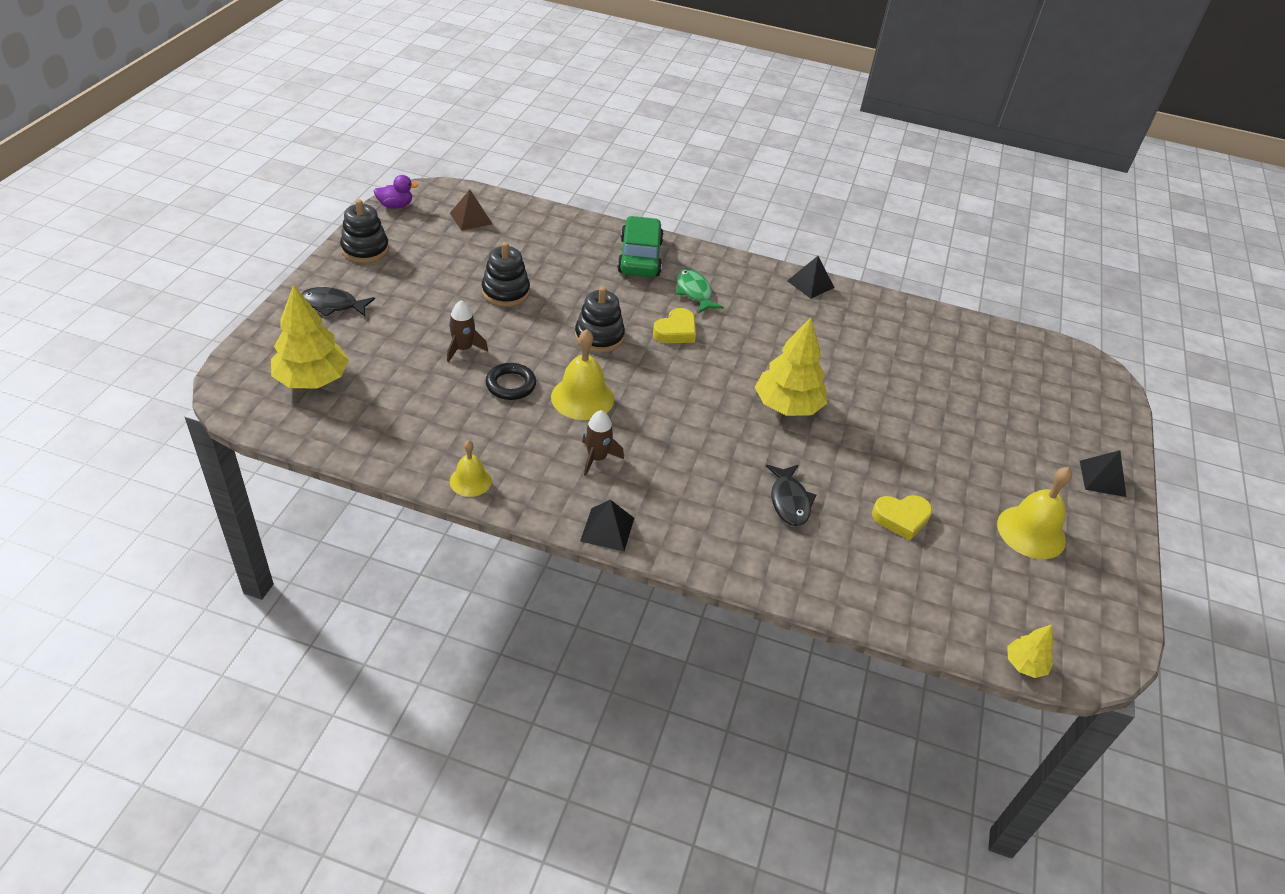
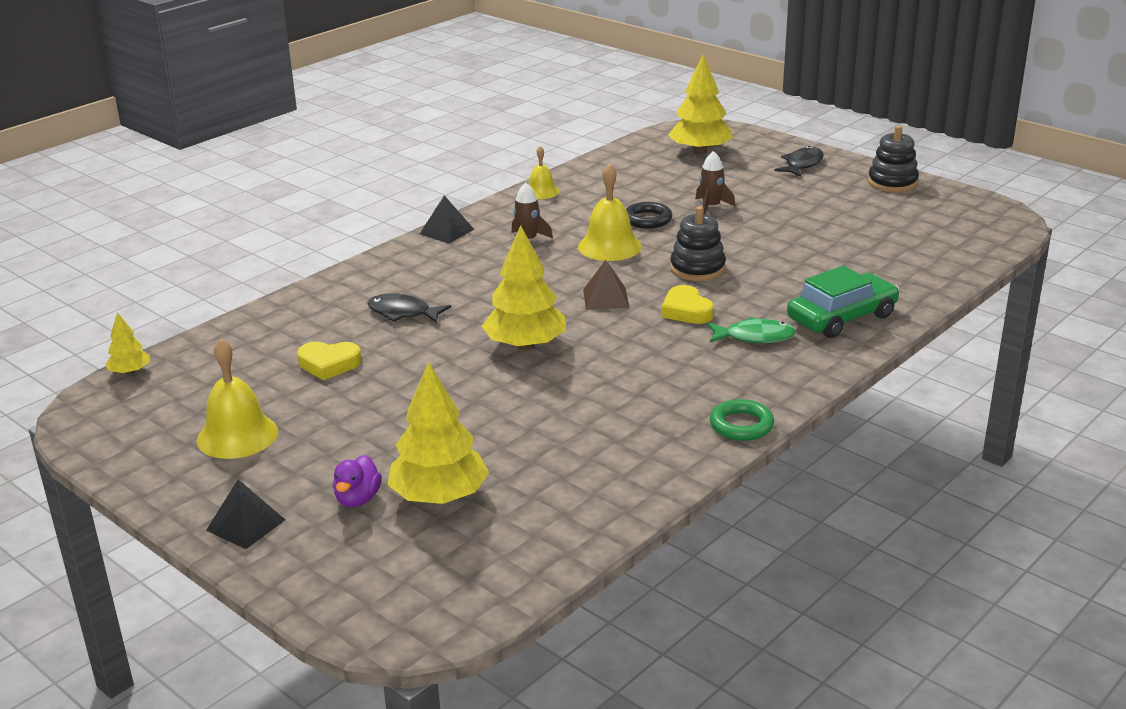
camera: 120 degrees right, 15 degrees down
purple duck [374,175,418,209] -> purple duck moved to [333,455,382,507]
brown pyramid [450,190,492,231] -> brown pyramid moved to [583,260,629,310]
black stacking toy [482,242,530,307] -> none
green car [617,216,664,277] -> green car turned 60 degrees counterclockwise [787,266,899,338]
black pyramid [787,256,835,299] -> green ring [710,399,774,441]
yellow heart [872,495,932,540] -> yellow heart turned 105 degrees counterclockwise [297,342,361,380]
none -> yellow tree [387,362,489,504]

